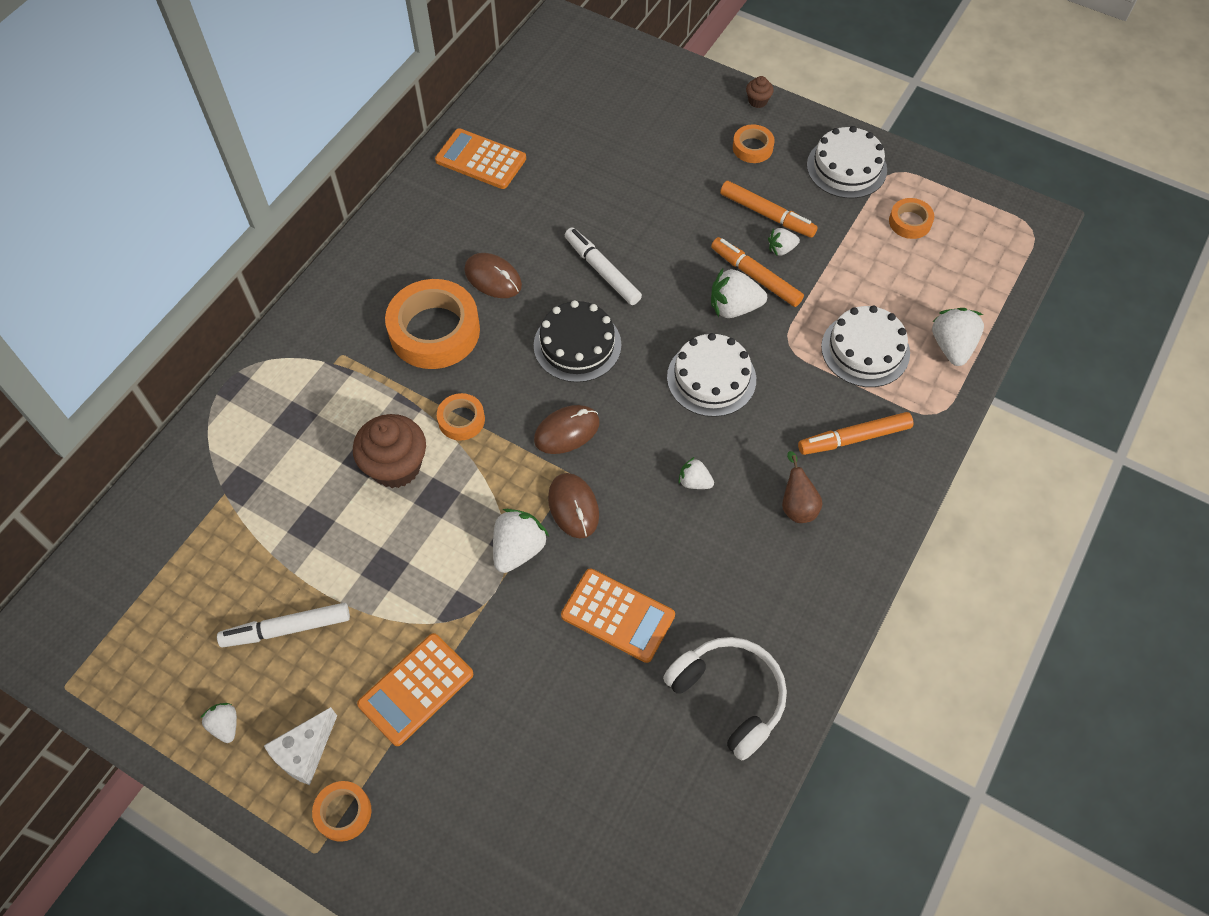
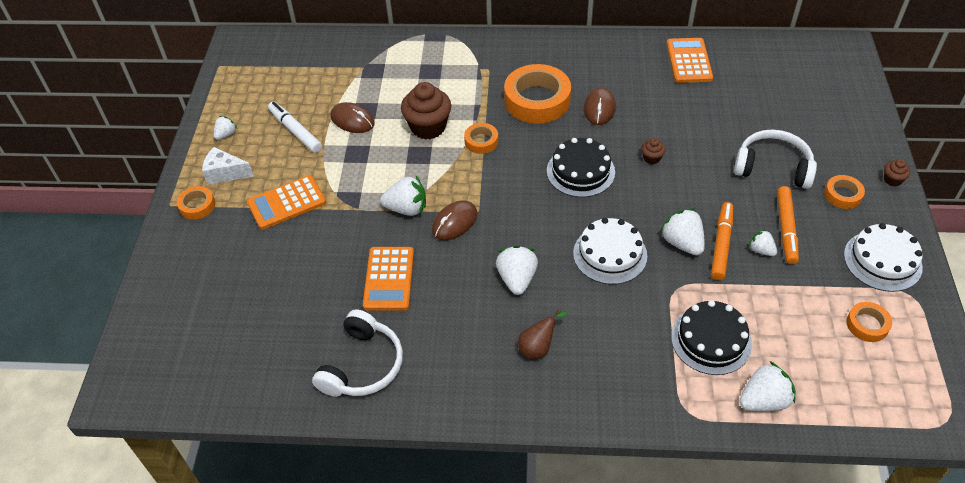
camera: 65 degrees right, 10 degrees down
orange calculator [357,633,474,746] -> orange calculator turned 45 degrees counterclockwise [247,175,326,230]
brown mouse [534,405,600,454] -> brown mouse moved to [330,102,375,133]
white marker [565,227,642,305] -> brown cupcake [641,138,666,164]
white strawberry [678,457,714,489] -> white strawberry [496,245,538,295], size x1.72
orange marker [798,412,913,455] -> none
white cake [821,305,910,387] -> black cake [671,300,752,375]
none -> white headphones [734,130,817,189]

